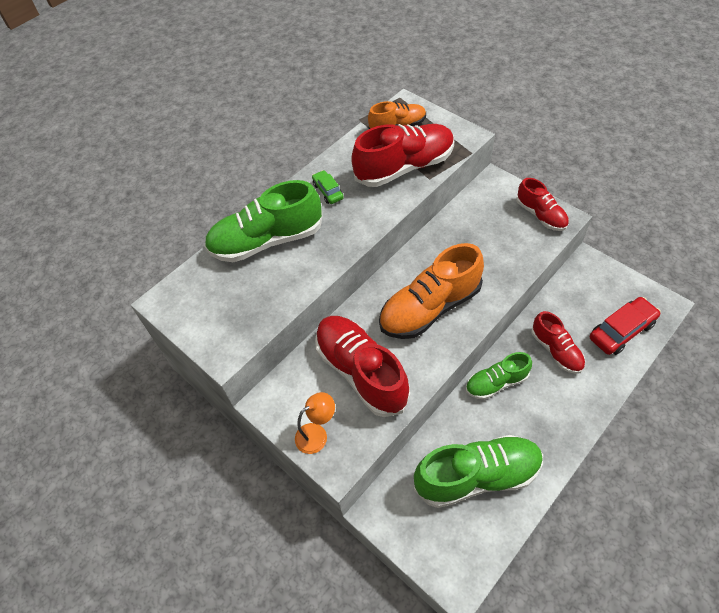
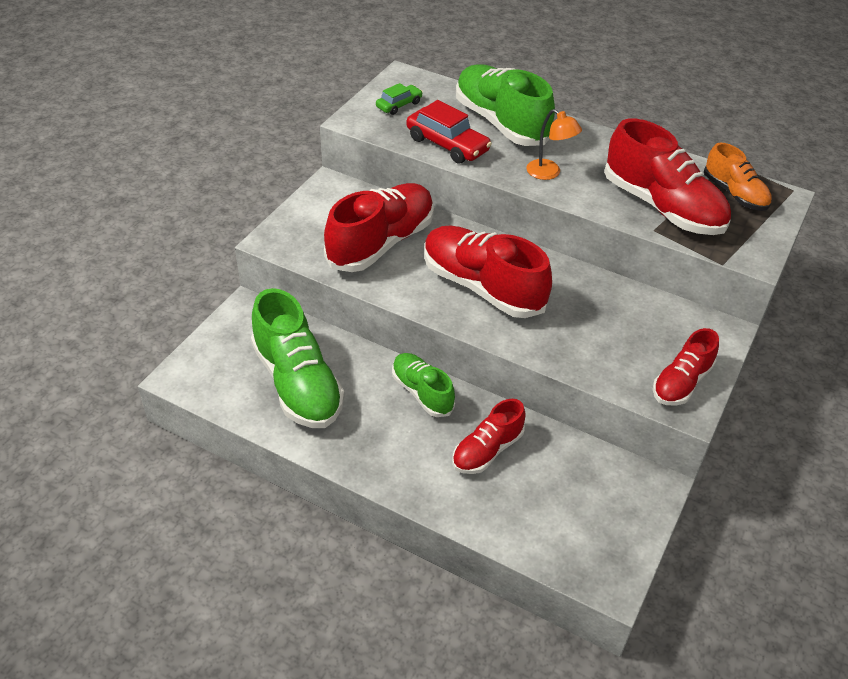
camera: 70 degrees right, 10 degrees down
orange lamp [295,392,335,454] -> orange lamp moved to [527,109,582,180]
green car [312,170,344,204] -> green car moved to [376,83,423,115]
orange shoe [379,243,484,339] -> red shoe [424,226,552,318]
red car [590,297,661,355] -> red car moved to [406,100,492,164]

